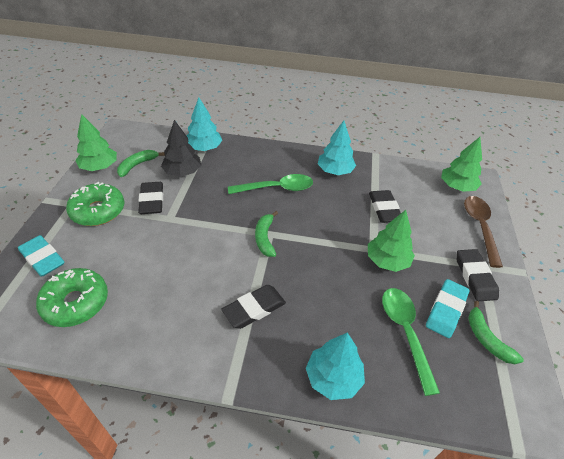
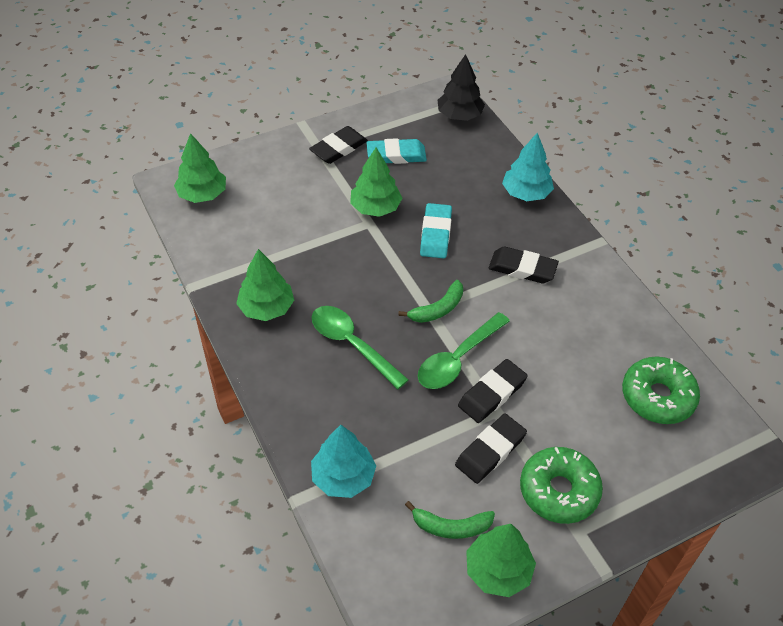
camera: 125 degrees left, 5 degrees up
turquoise eraser [18,235,65,277] -> turquoise eraser moved to [420,203,452,258]
black tree [161,120,201,177] -> black tree moved to [438,54,485,121]
turquoise tree [318,121,356,175] -> green tree [236,249,294,321]
black eraser [369,190,401,223] -> black eraser moved to [458,359,528,423]
green spoon [382,288,440,396] -> green spoon moved to [418,312,510,389]
brown spoon [464,196,503,268] -> none
green banana [468,301,524,364] -> none

